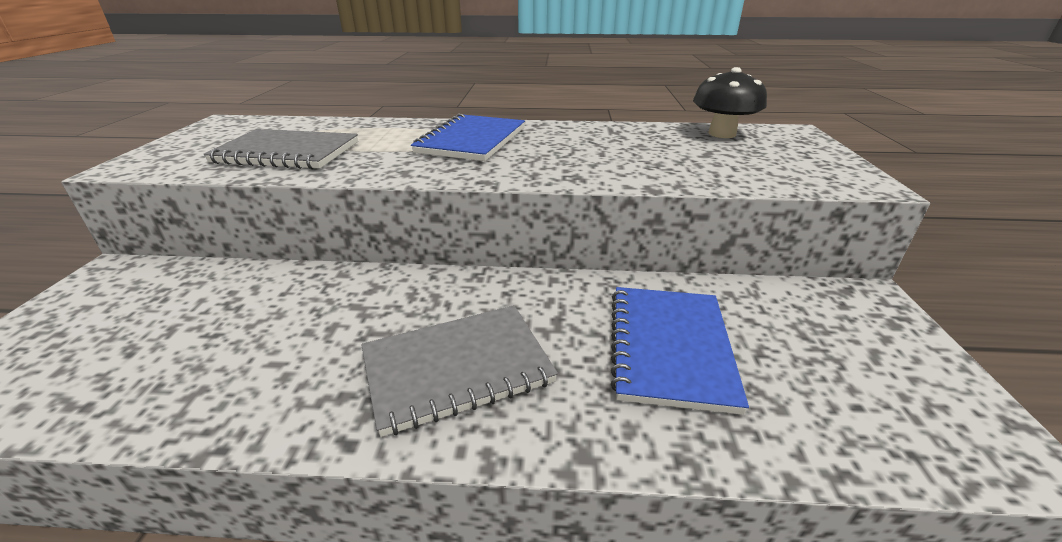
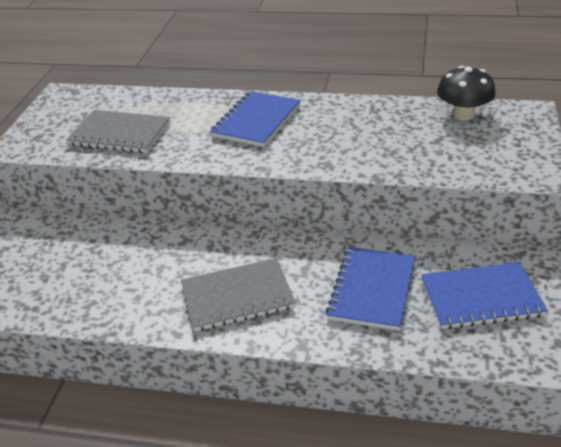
camera: 10 degrees right, 5 degrees up
none -> blue notebook [421,262,548,329]

